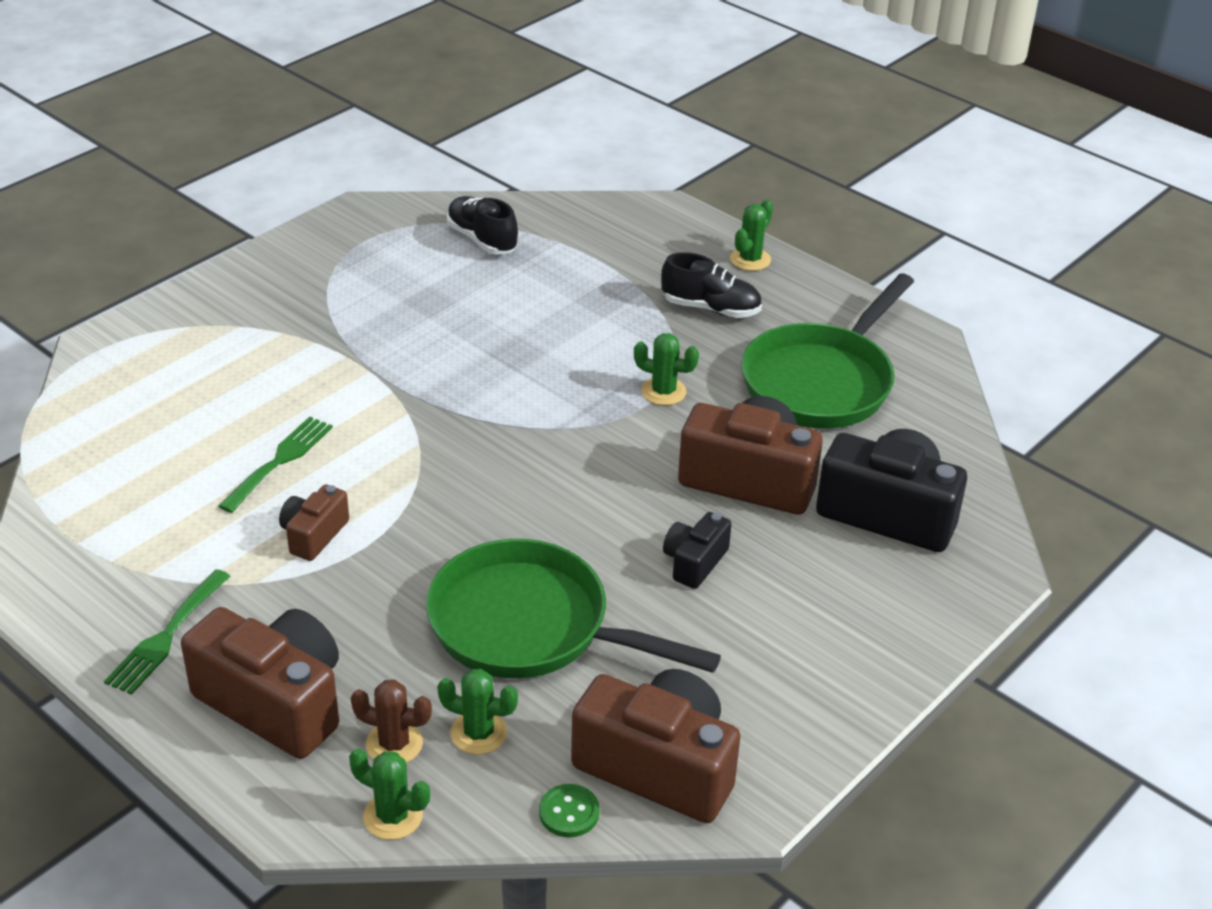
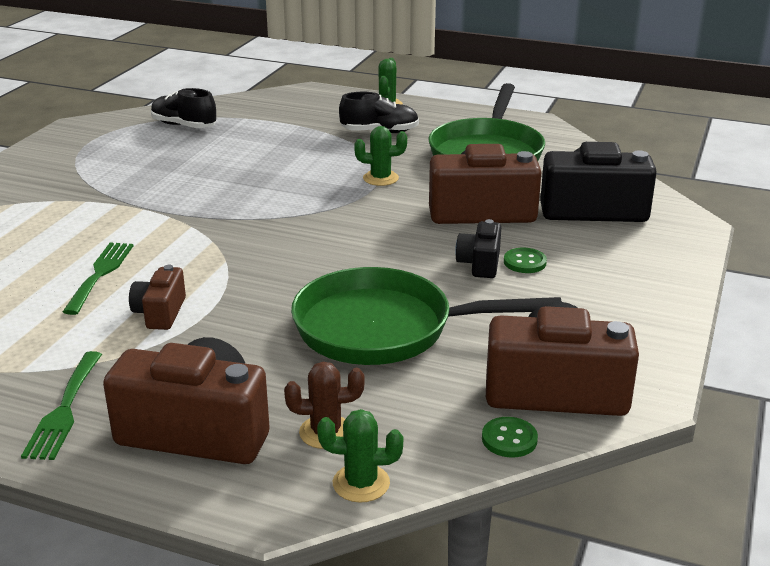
camera: 20 degrees left, 10 degrees down
green cactus [437,669,518,755] -> none
none -> green button [504,248,547,273]

